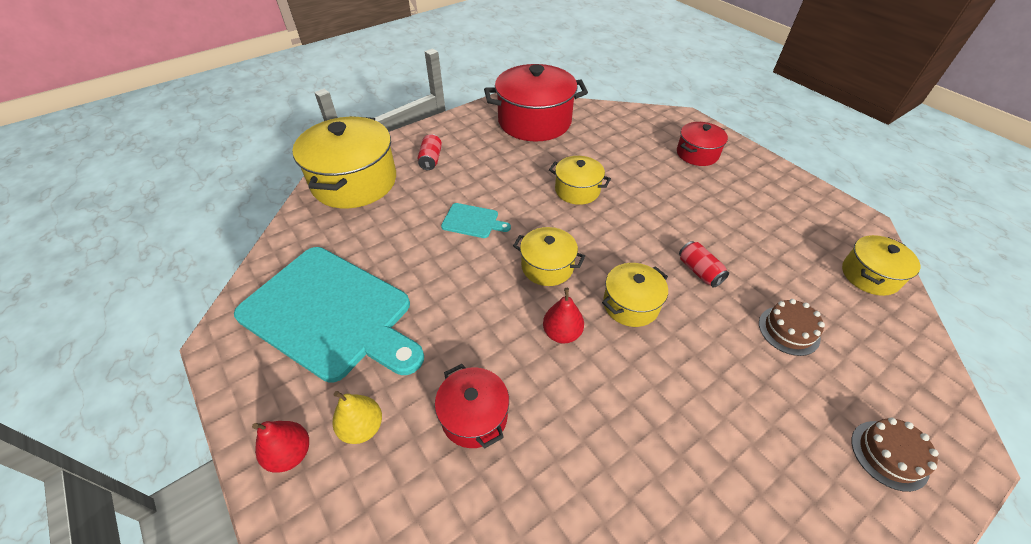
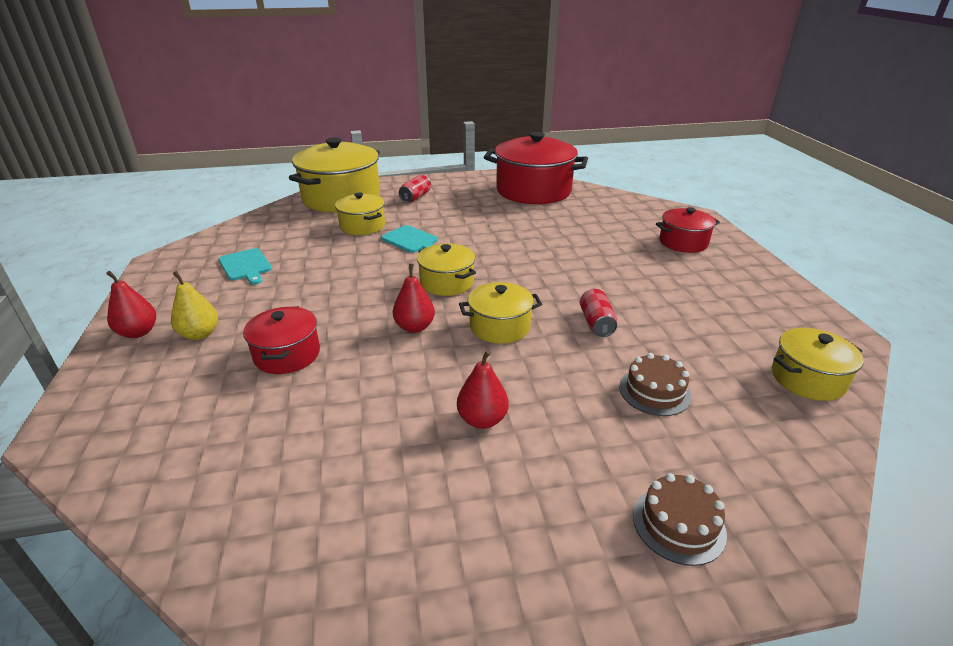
camera: 25 degrees right, 15 degrees down
turquoise cutting board [234,247,424,383] -> turquoise cutting board [219,248,272,285], size x0.40
yellow pot [549,156,611,205] -> yellow pot moved to [335,192,385,235]
none -> red pear [457,350,509,429]

